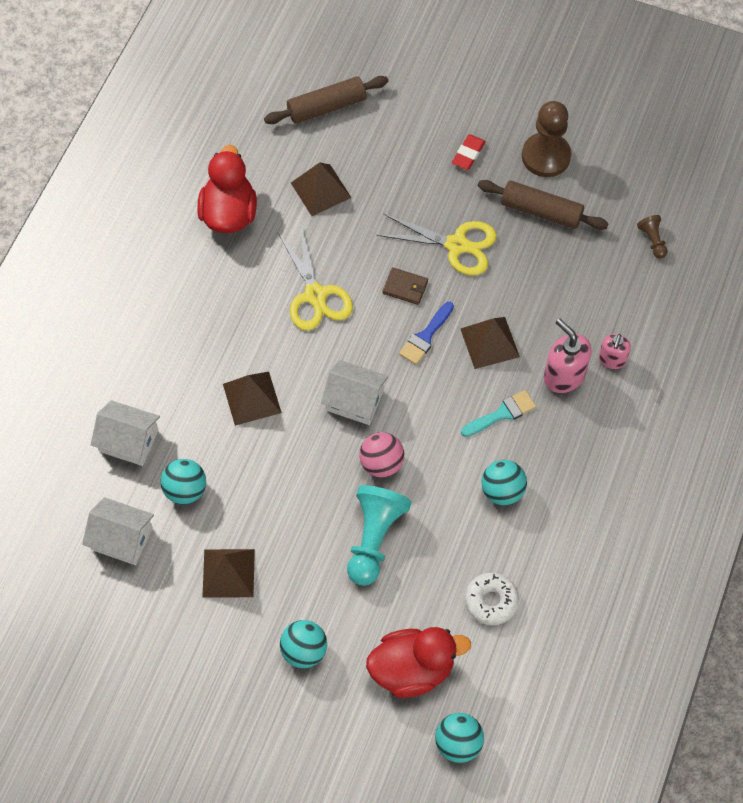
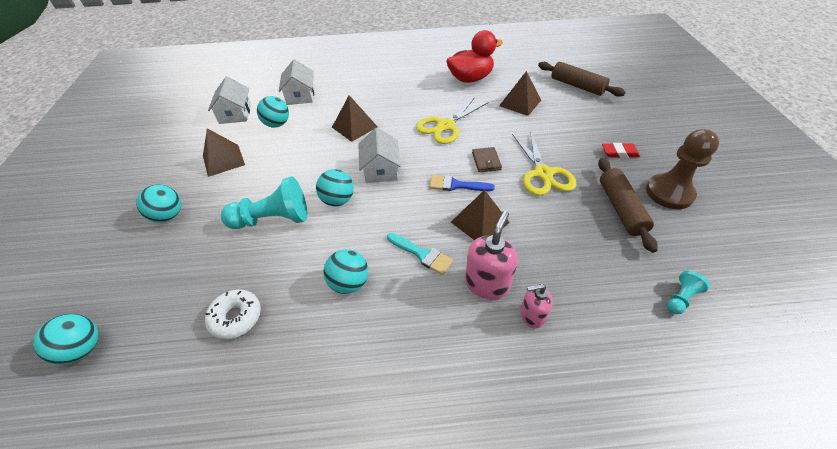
camera: 65 degrees right, 15 degrees down
pink ball [359,432,404,478] -> turquoise ball [316,169,354,206]
red duck [366,627,471,698] -> none
brown pawn [637,215,668,259] -> turquoise pawn [667,271,710,314]

